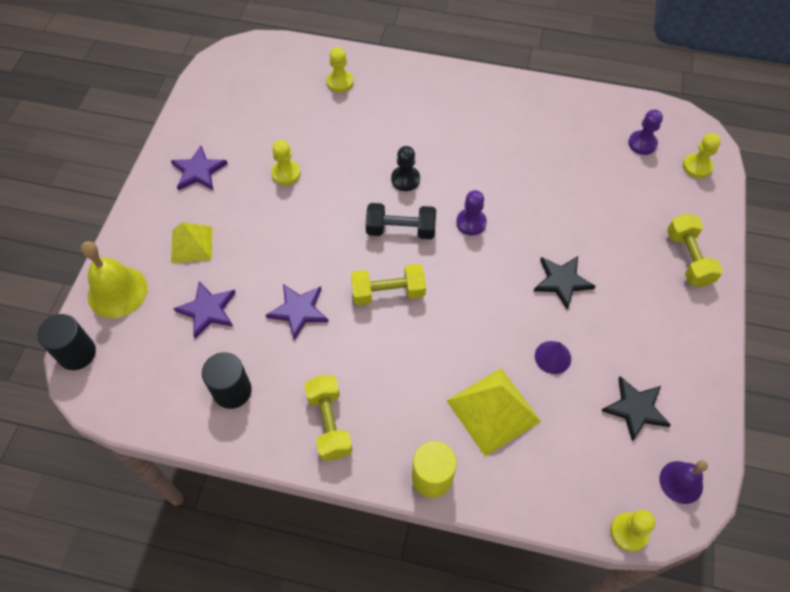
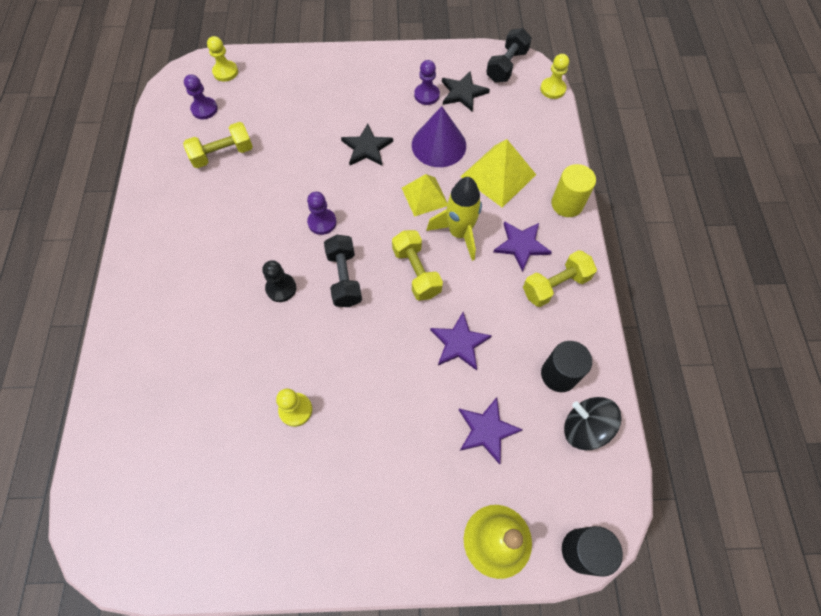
camera: 105 degrees left, 5 degrees up
purple star [171,145,228,190] -> purple star moved to [494,221,552,272]
yellow pyramid [171,222,212,263] -> yellow pyramid moved to [402,174,448,217]
yellow pawn [327,47,353,92] -> none
purple cone [535,341,571,374] -> purple cone [412,106,466,167], size x1.87
purple bell [660,460,708,504] -> black dumbbell [486,28,532,82]
yellow dumbbell [667,214,723,287] -> yellow dumbbell moved to [183,122,253,168]
none -> purple pawn [414,60,440,105]
none -> yellow rocket [427,177,482,261]
none -> black spinning top [564,397,621,450]

